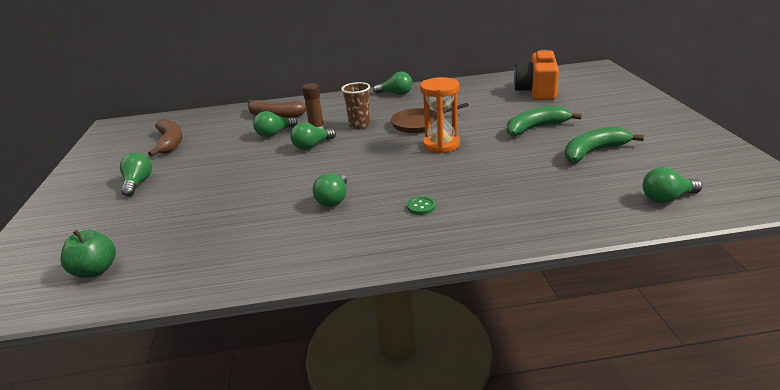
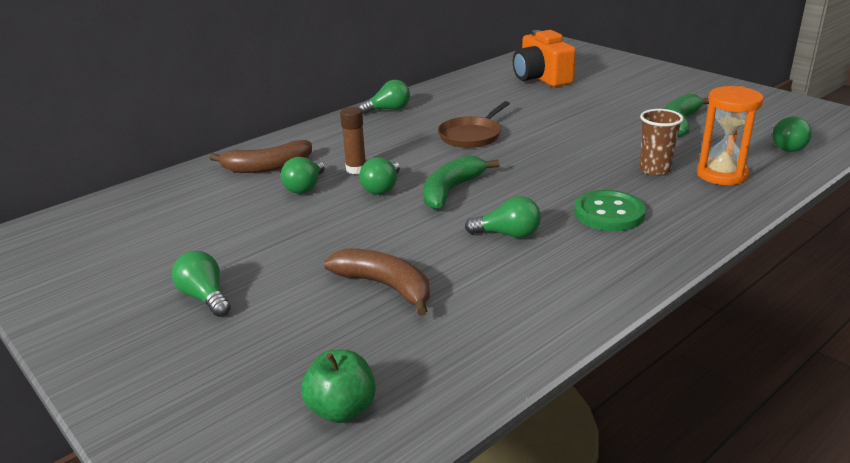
camera: 35 degrees left, 0 degrees up
brown banana [148,119,183,157] -> brown banana moved to [324,248,430,316]
green light bulb [313,173,347,207] -> green light bulb turned 60 degrees counterclockwise [465,196,541,238]
brown cup [341,82,371,129] -> brown cup moved to [639,109,684,176]
green button [407,196,436,215] -> green button [574,190,646,231], size x2.07
orange hourglass [420,77,460,154] -> orange hourglass moved to [697,86,764,185]
green banana [507,106,582,136] -> green banana moved to [423,156,499,210]

